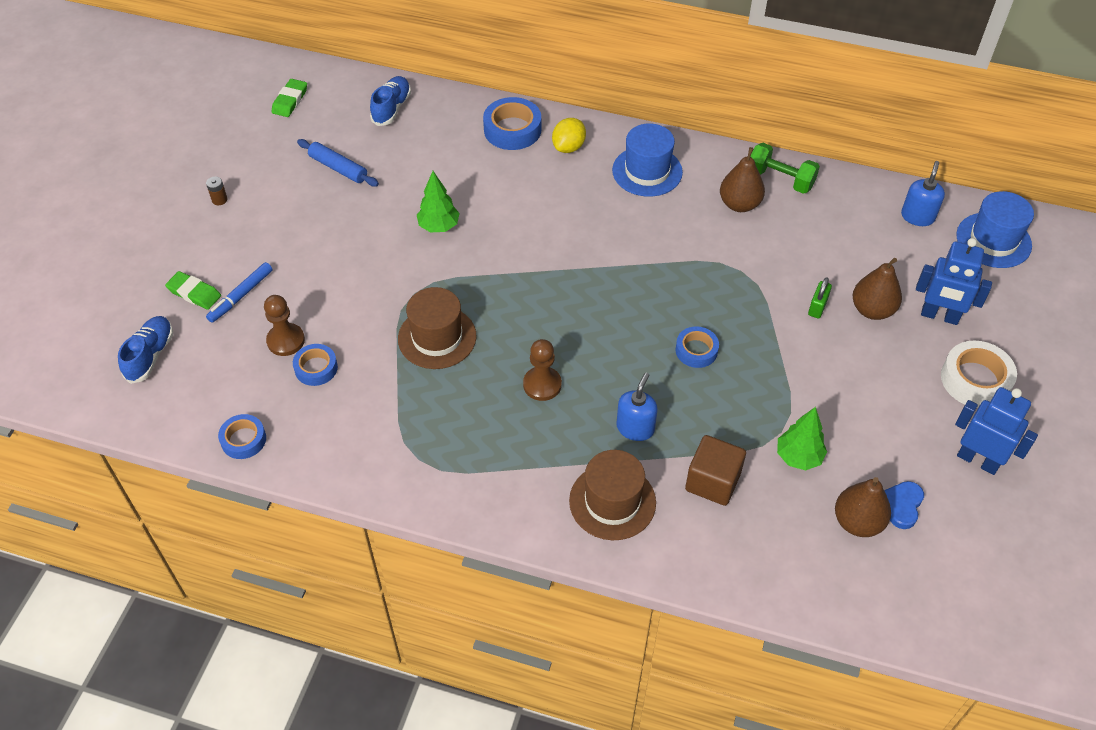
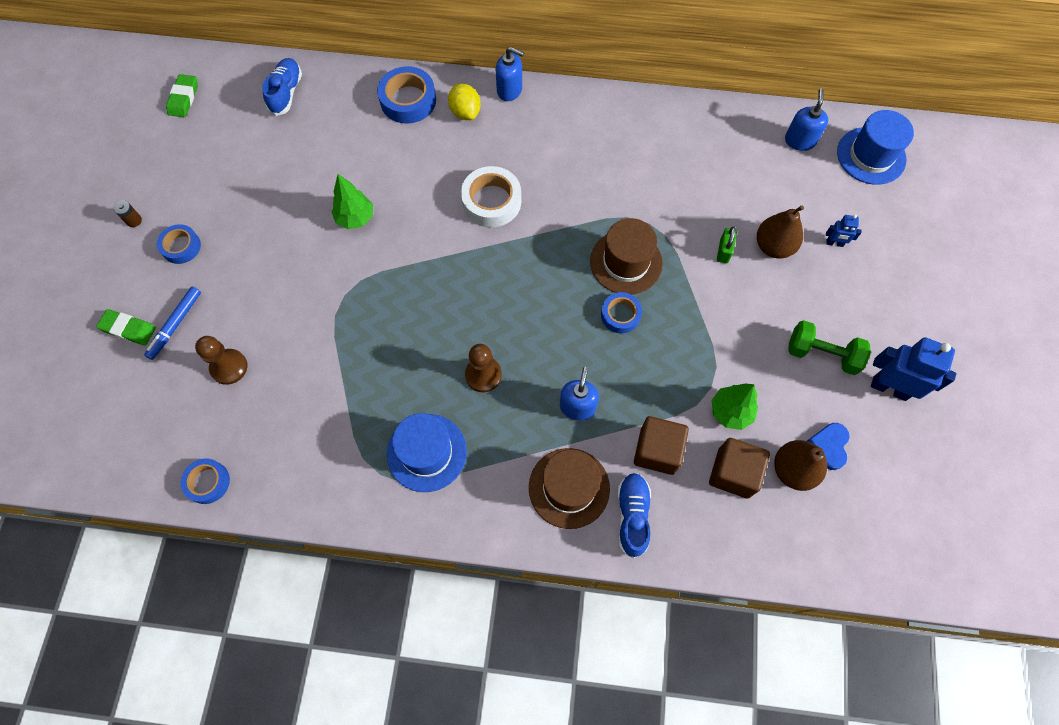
camera: 10 degrees left, 15 degrees up
blue shoe [118,316,173,384] -> blue shoe moved to [617,473,651,558]
blue tape [293,344,338,386] -> blue tape moved to [157,224,201,264]
blue rolling pin [297,139,379,186] -> none
brown hat [398,287,477,369] -> brown hat moved to [590,218,663,295]
yellow lemon [552,118,586,153] -> yellow lemon turned 45 degrees counterclockwise [448,84,481,120]
blue hat [612,123,683,197] -> blue hat moved to [387,413,467,492]
brown pear [720,147,765,212] -> none
green dumbbell [751,143,820,194] -> green dumbbell moved to [788,320,871,375]
blue robot [916,238,992,325] -> blue robot [826,215,862,247], size x0.49
white tape [941,341,1017,408] -> white tape moved to [461,166,521,227]
none -> blue soap dispenser [496,47,524,101]
none -> brown cube [709,438,770,499]

